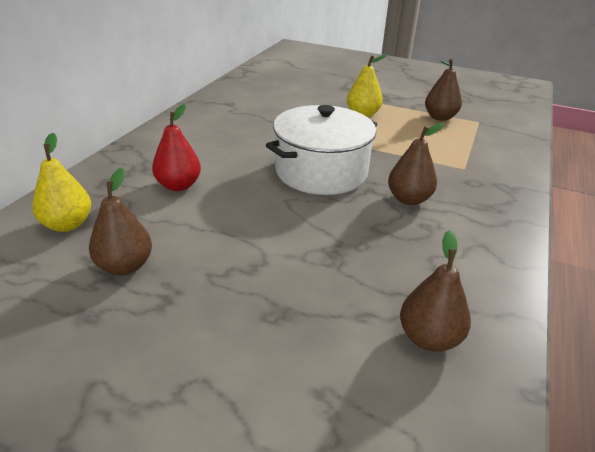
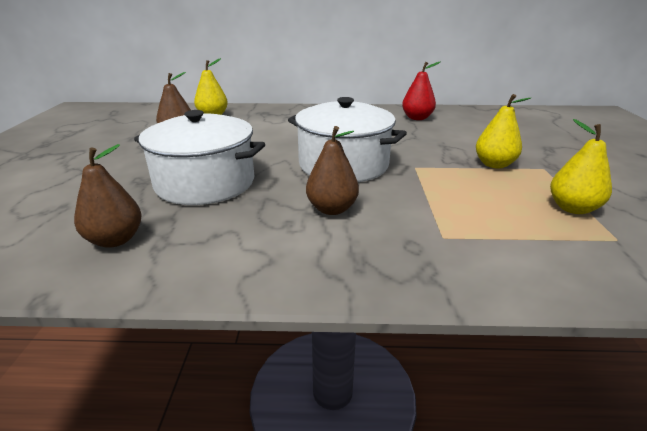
camera: 70 degrees right, 5 degrees down
red pear [152,104,201,191] -> red pear moved to [402,61,441,120]
brown pear [425,59,462,121] -> yellow pear [550,119,612,214]
none -> white pot [134,110,265,205]

